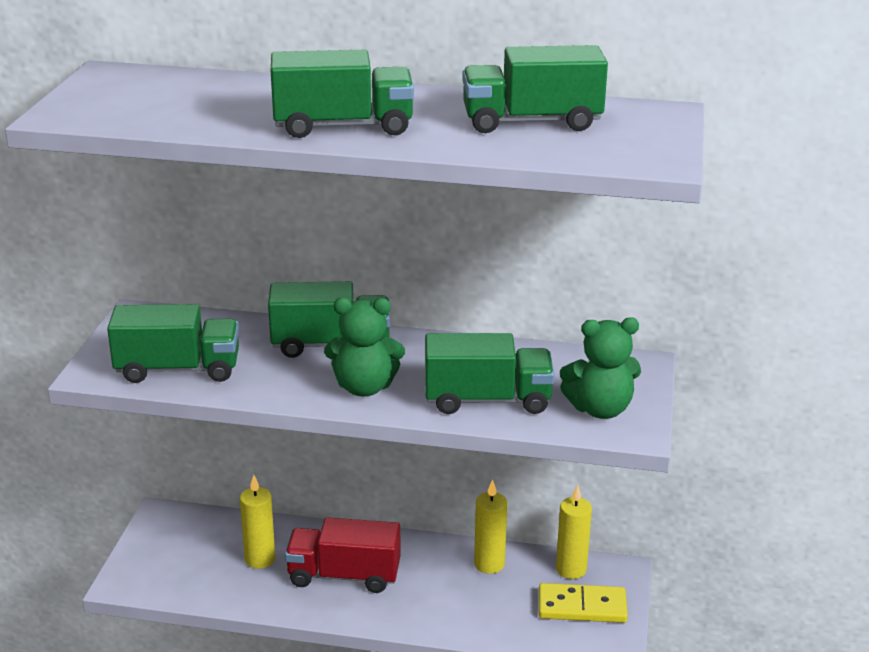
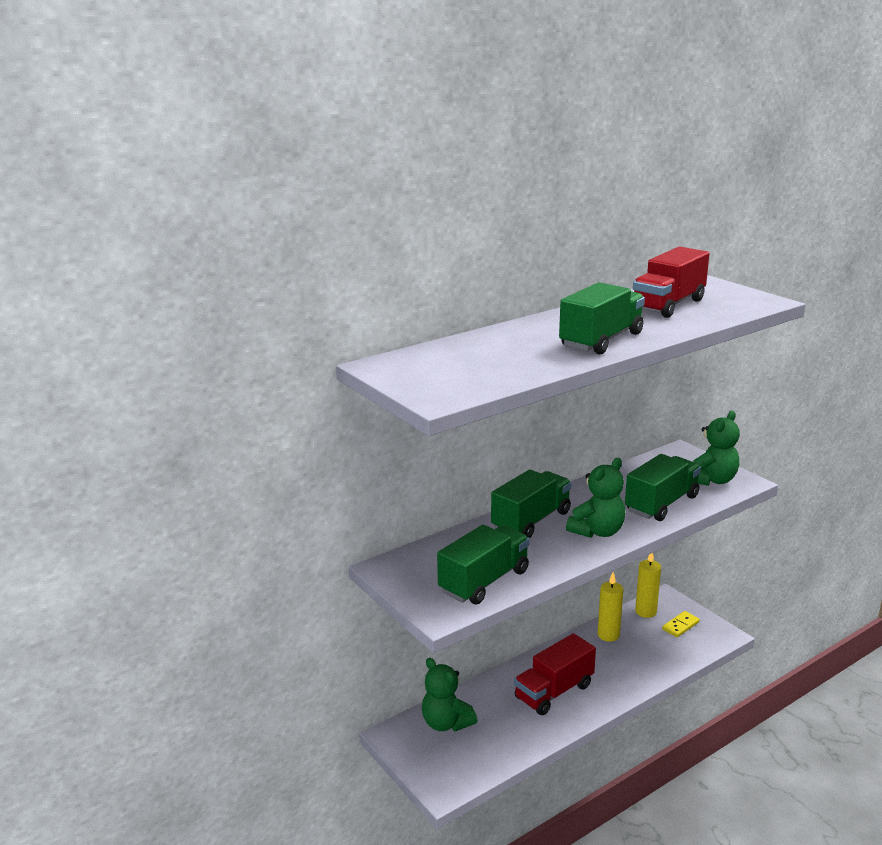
camera: 45 degrees left, 5 degrees down
yellow candle [240,475,275,569] -> none
green truck [462,45,608,133] -> red truck [633,246,710,318]
yellow domino [539,583,628,623] -> yellow domino [662,611,700,637], size x0.64
none -> green teddy bear [422,658,478,732]

